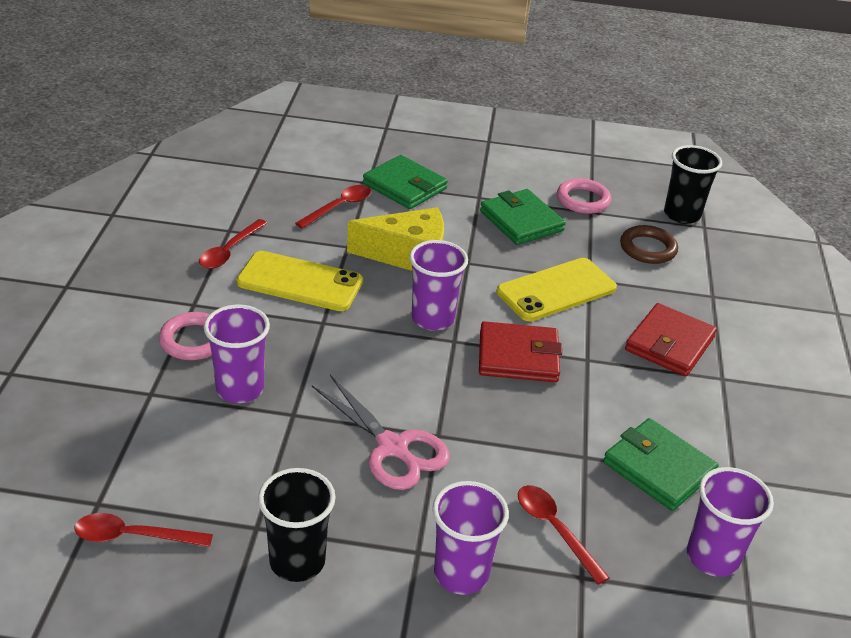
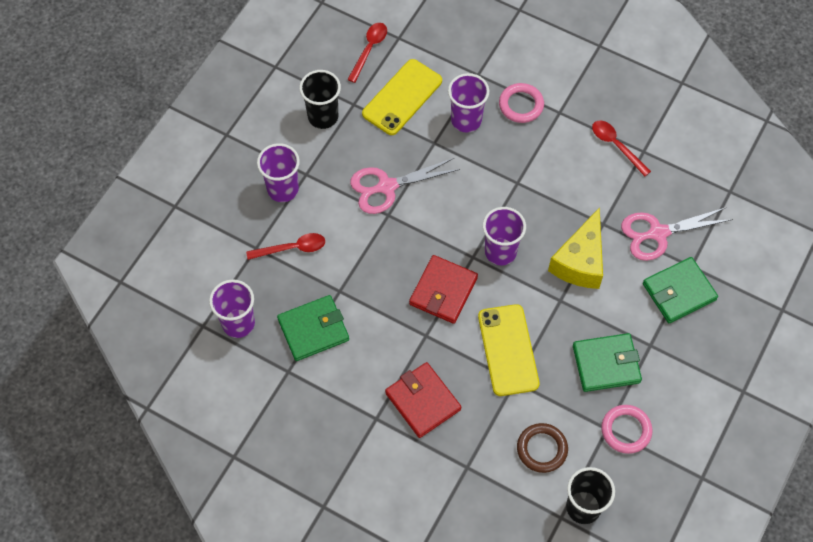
camera: 115 degrees right, 25 degrees up
yellow phone [236,251,363,311] -> yellow phone moved to [362,59,442,135]
red spoon [295,185,371,228] -> pink scissors [621,207,733,261]

